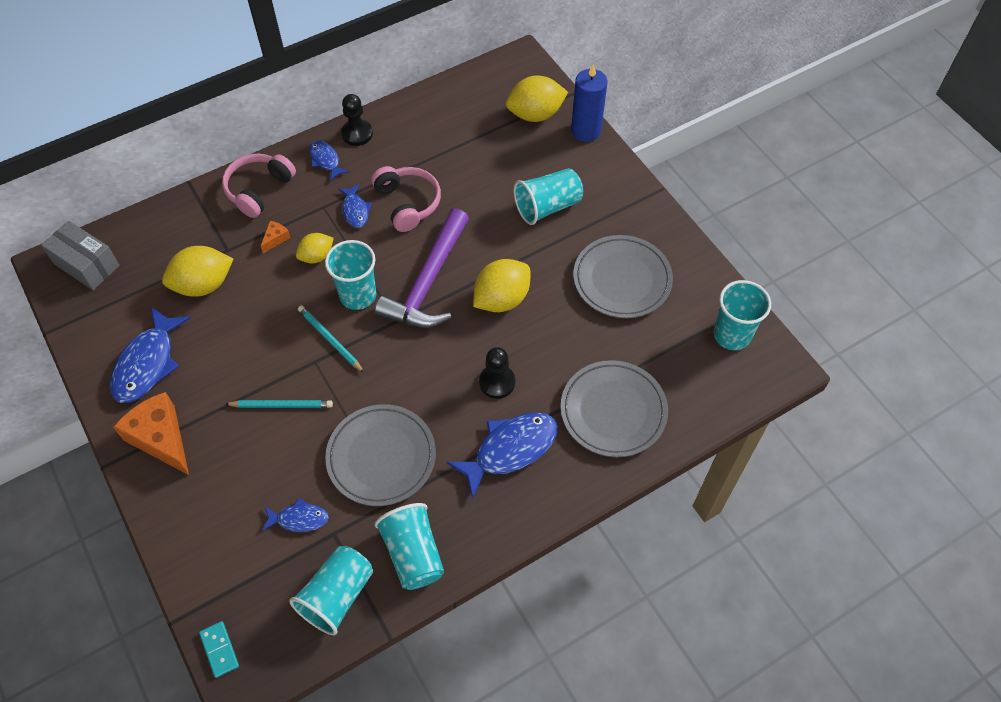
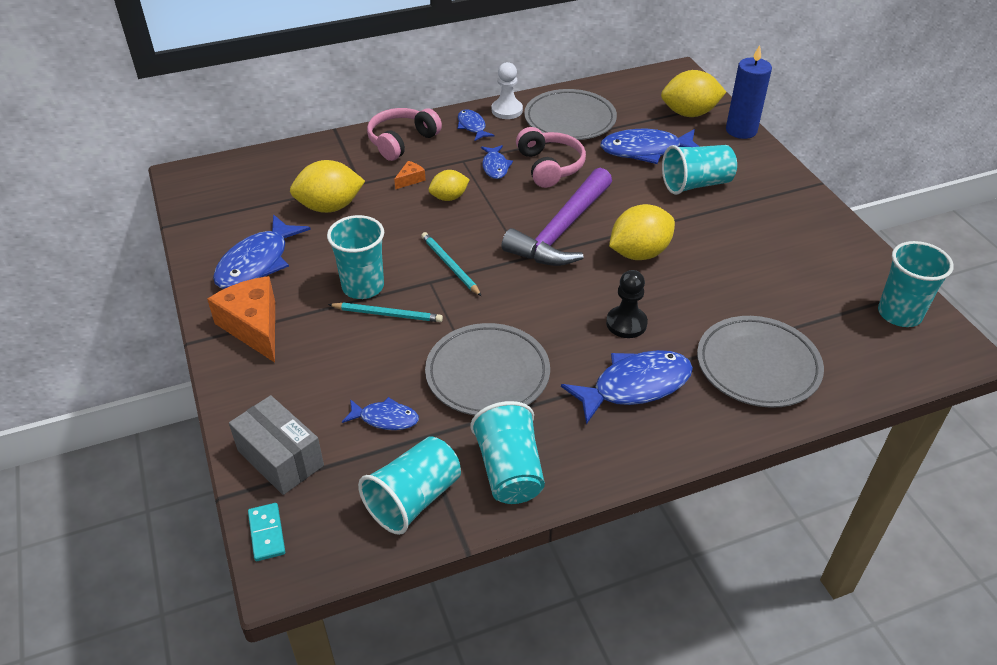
camera: 10 degrees right, 15 degrees down
grey box [41,221,120,290] -> grey box moved to [229,395,324,495]
turquoise cup [325,240,376,310] -> turquoise cup moved to [327,215,384,299]
black pawn [341,94,373,146] -> white pawn [492,62,523,119]
grey plate [573,235,673,318] -> grey plate moved to [524,89,617,140]
none -> blue fish [600,129,700,164]

